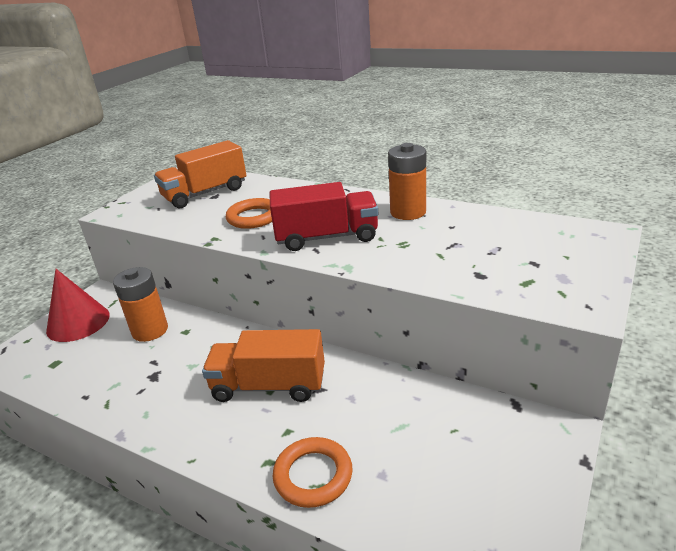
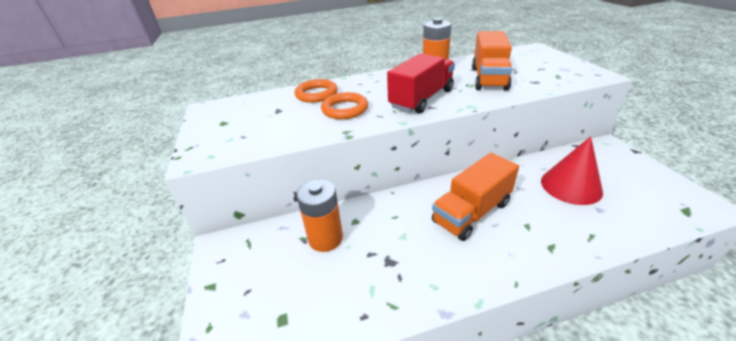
camera: 45 degrees left, 5 degrees up
red cone [46,269,110,342] -> red cone moved to [541,136,603,205]
orange truck [154,140,246,208] -> orange truck moved to [472,31,512,91]
orange ring [273,437,352,508] -> orange ring moved to [295,79,338,103]

